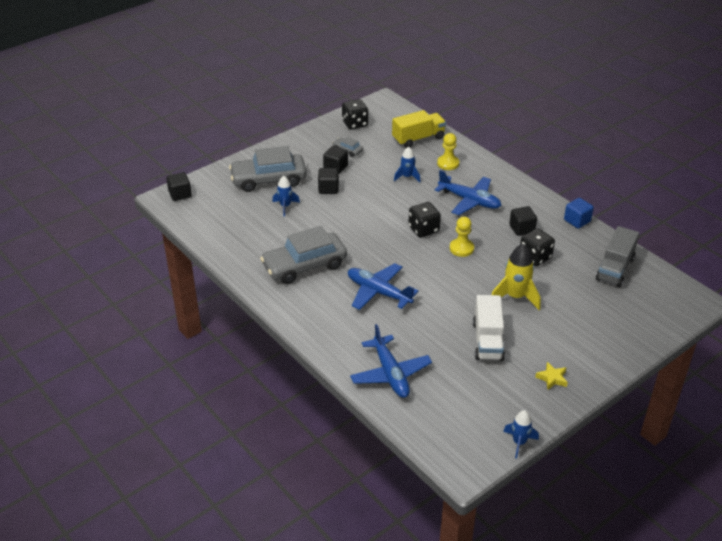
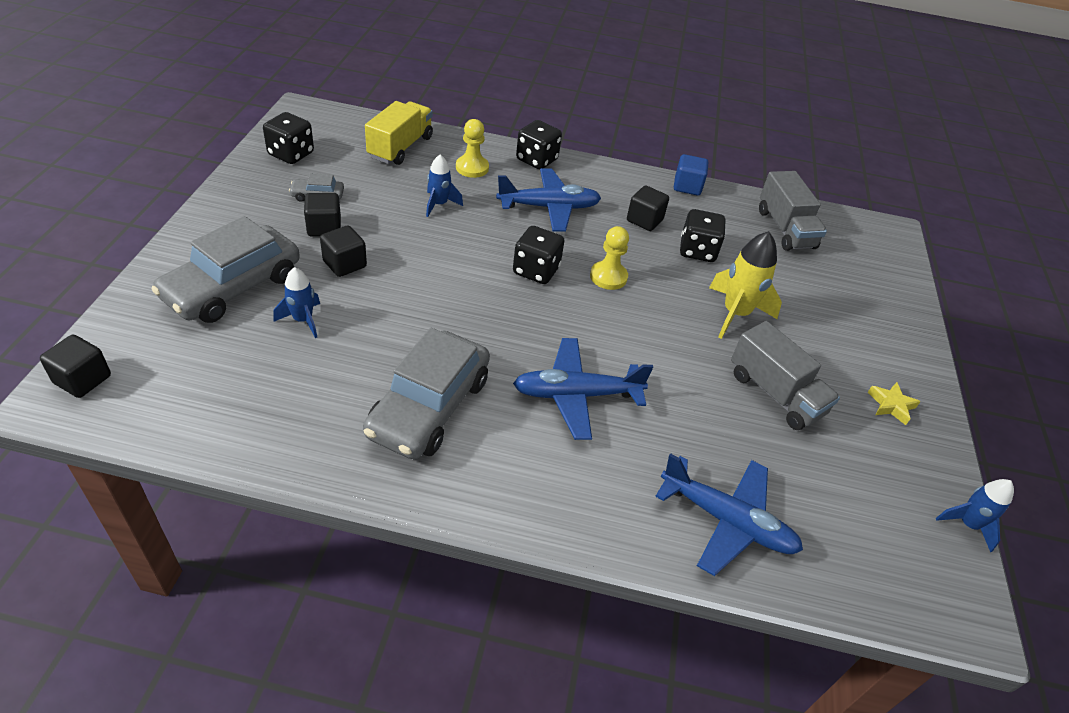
camera: 45 degrees left, 5 degrees up
white truck [473,295,505,361] -> grey truck [731,321,840,430]
none -> black dice [516,120,562,169]

